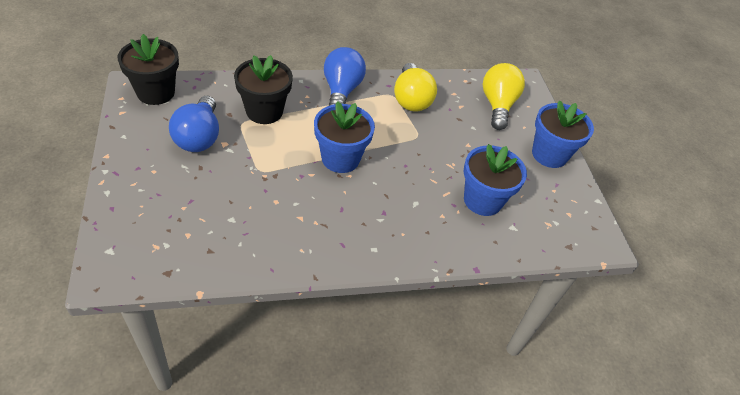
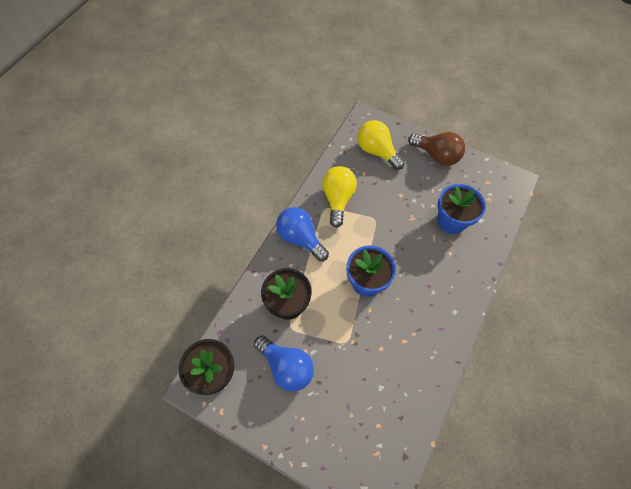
camera: 45 degrees left, 15 degrees up
yellow light bulb [394,63,437,112] -> yellow light bulb turned 120 degrees counterclockwise [322,166,357,228]
blue flower pot [532,100,594,168] -> brown light bulb [408,132,465,166]

